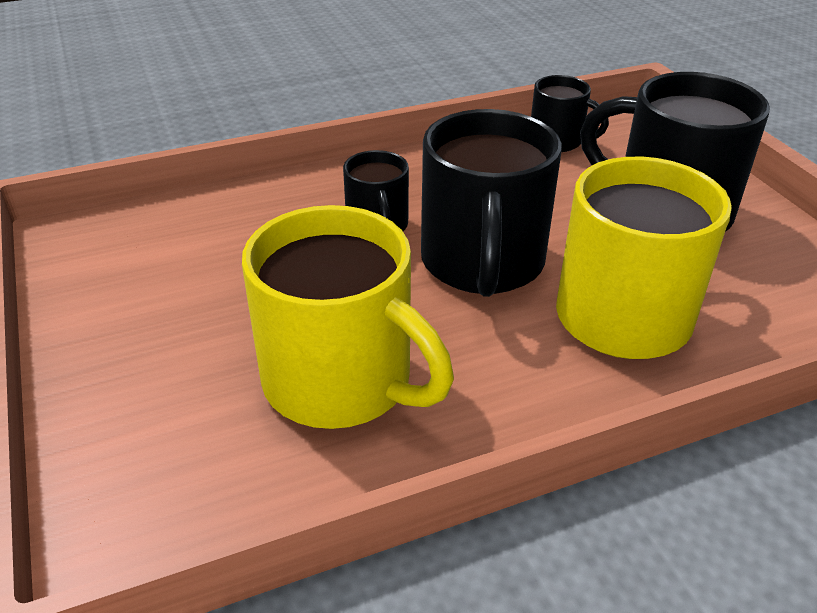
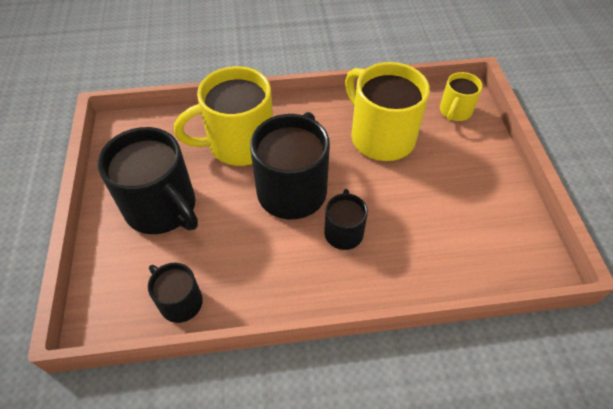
camera: 165 degrees left, 15 degrees up
none -> yellow mug [440,72,483,121]

